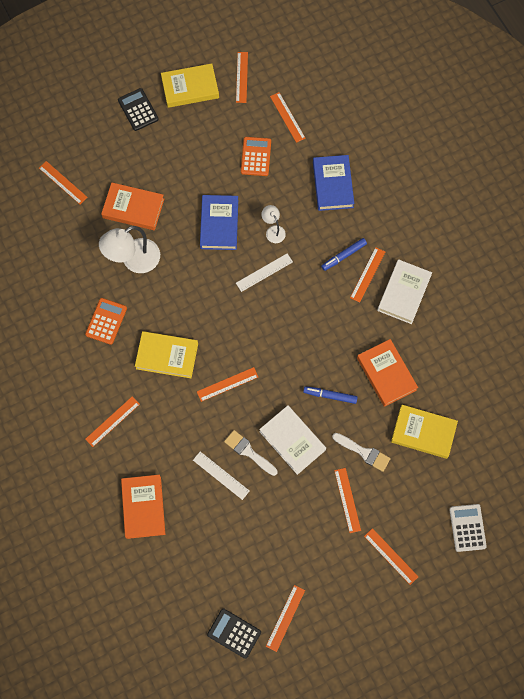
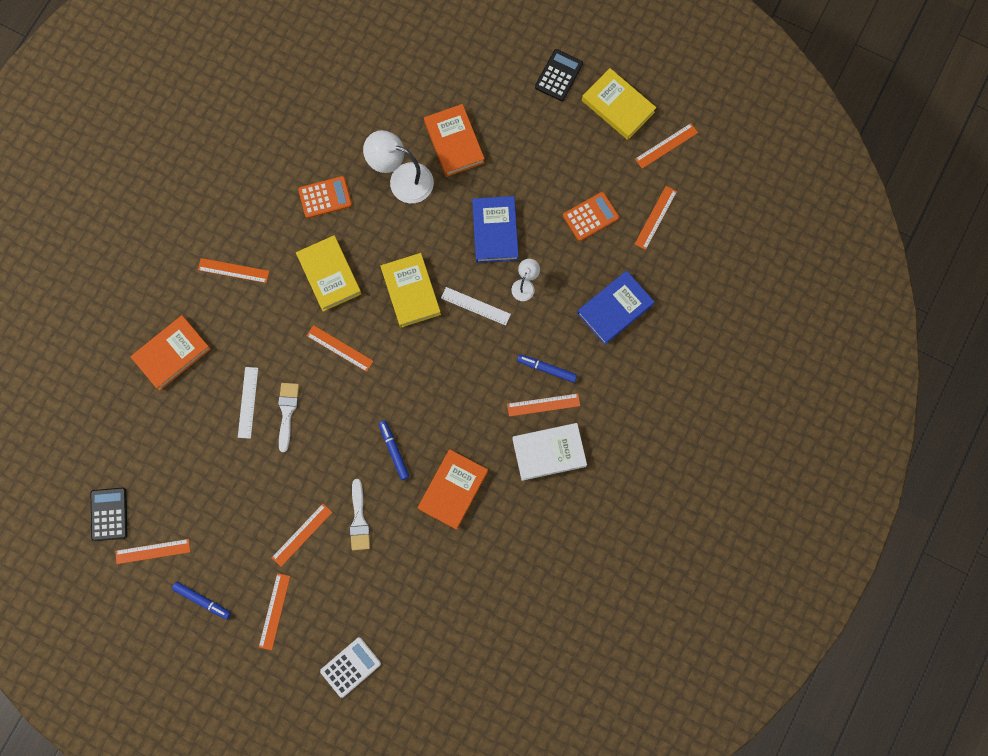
camera: 55 degrees right, 5 degrees up
orange ruler [39,161,88,204] -> none
blue book [200,195,238,250] -> blue book turned 60 degrees counterclockwise [472,196,519,263]
white book [259,405,326,475] -> none
yellow book [391,405,458,459] -> yellow book moved to [380,253,441,328]
none -> blue marker [172,582,231,620]

